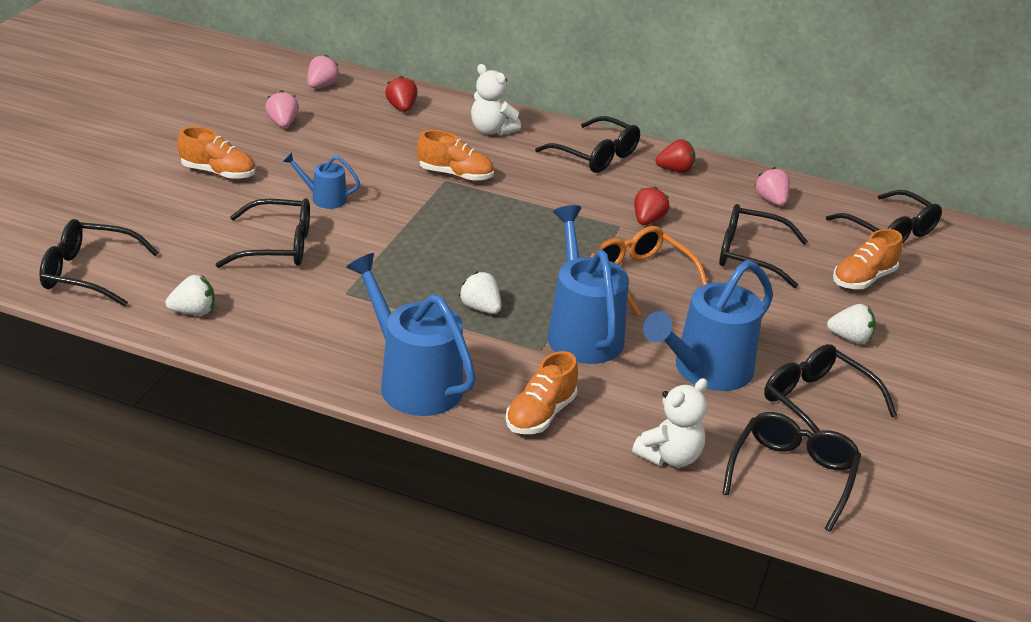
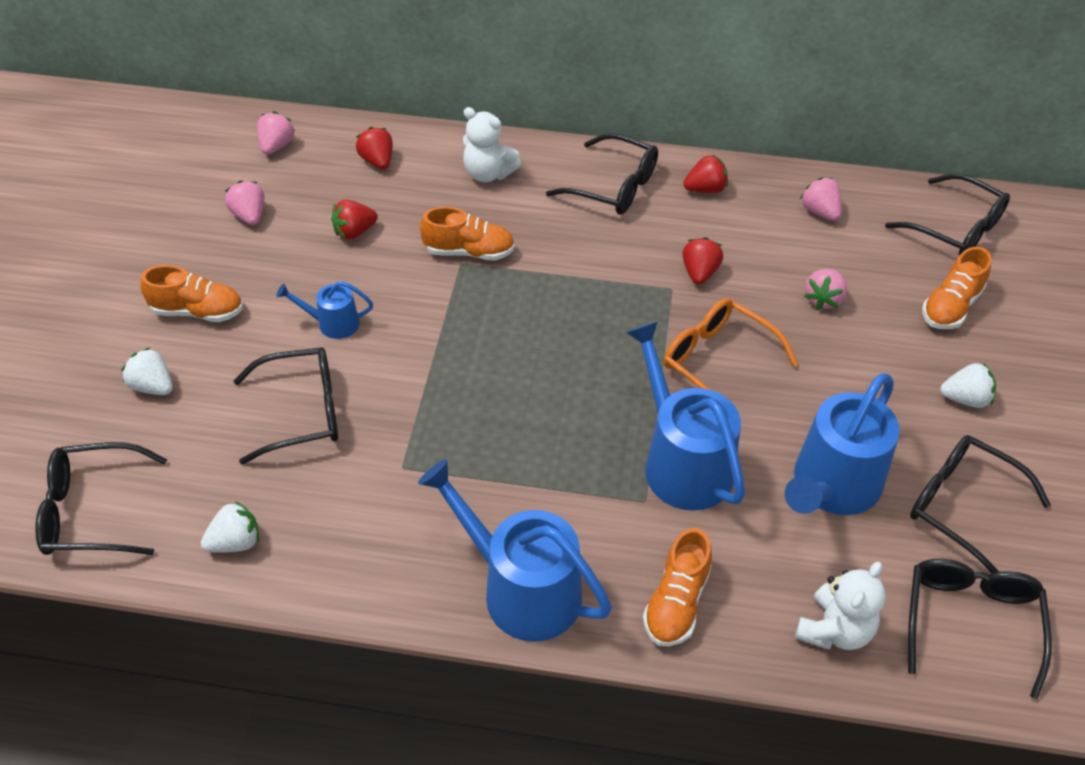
camera: 10 degrees left, 15 degrees up
white strawberry [458,271,501,314] -> white strawberry moved to [121,348,173,395]
black glasses [719,204,808,288] -> pink strawberry [804,268,847,310]
none -> red strawberry [331,199,378,240]

